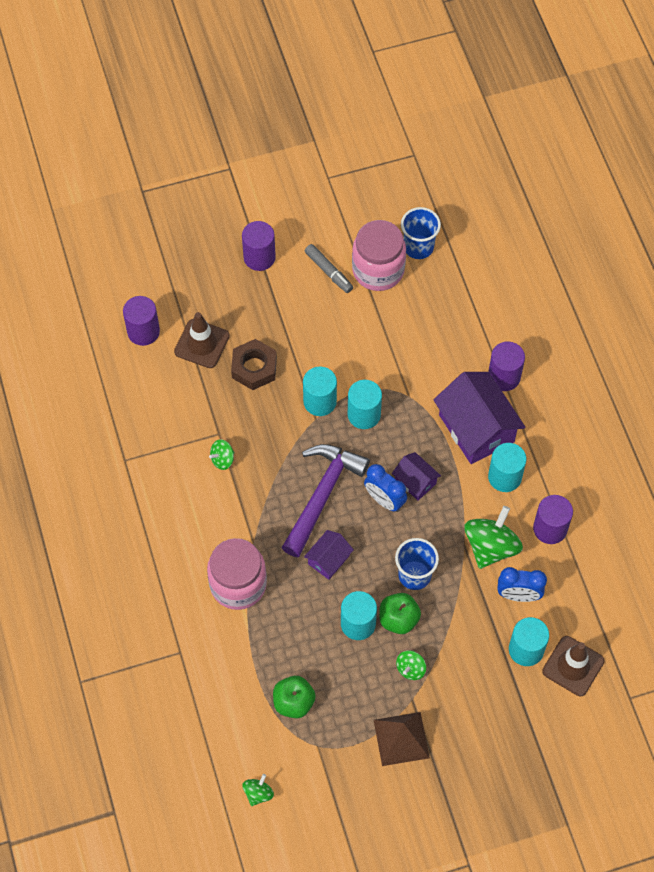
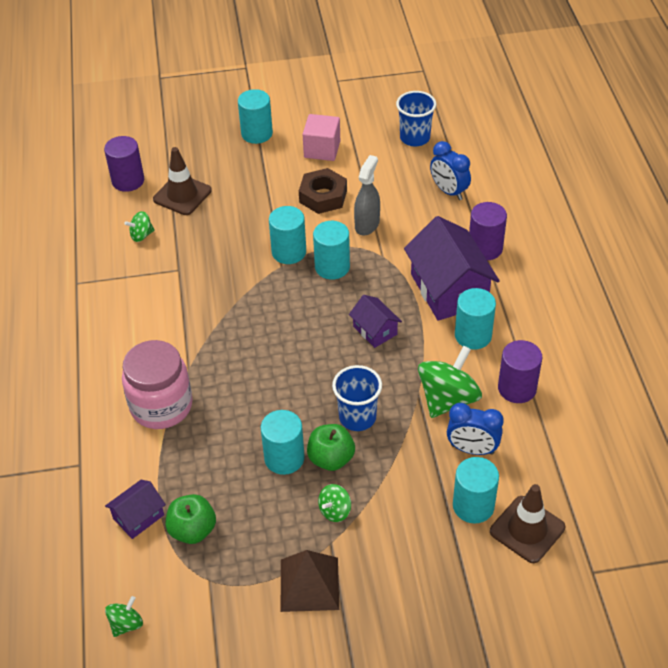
camera: 10 degrees right, 15 degrees down
green spinning top [209,439,234,470] -> green spinning top moved to [125,211,155,242]
brown nut [231,339,277,390] -> brown nut moved to [299,168,347,214]
purple cylinder [242,221,276,271] -> turquoise cylinder [238,89,273,144]
purple hammer [281,444,370,557] -> none
purple house [304,530,354,580] -> purple house moved to [105,480,166,539]
grey marker [305,244,353,293] -> pink cube [303,114,340,161]
pink jar [352,220,406,291] -> none
blue clock [364,464,407,512] -> blue clock moved to [430,141,471,200]
none -> grey spray bottle [354,155,380,235]

